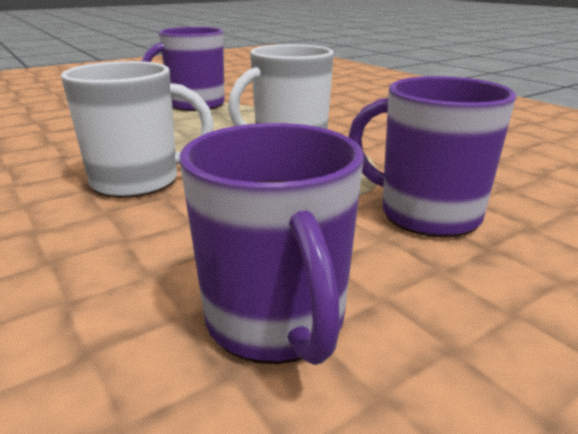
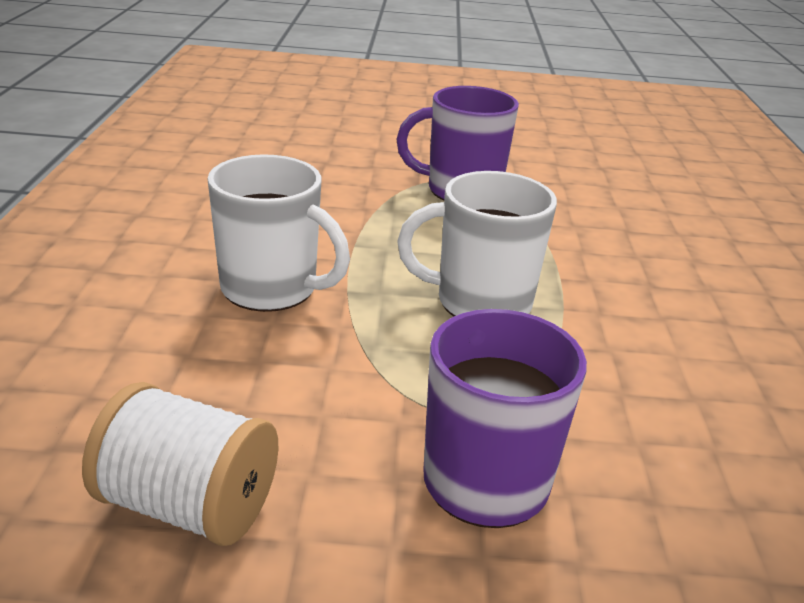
camera: 35 degrees right, 5 degrees up
purple mug [180,123,364,365] -> white spool [82,382,278,546]

